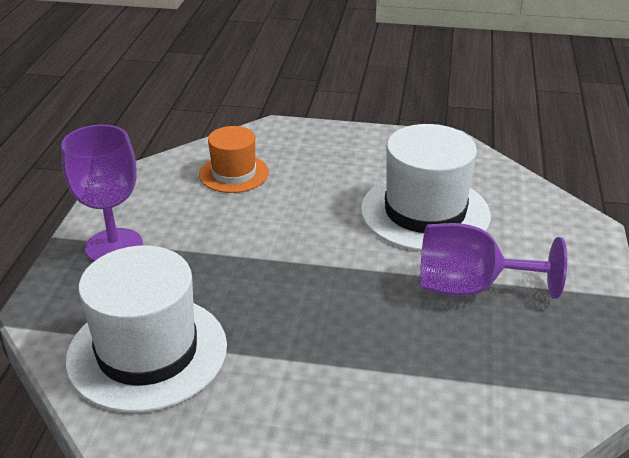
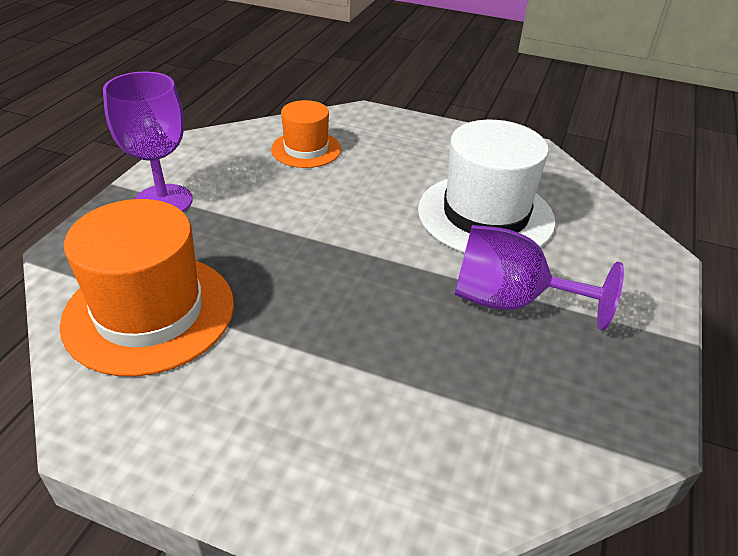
camera: 10 degrees right, 5 degrees up
white hat [66,246,227,413] -> orange hat [60,199,234,376]

